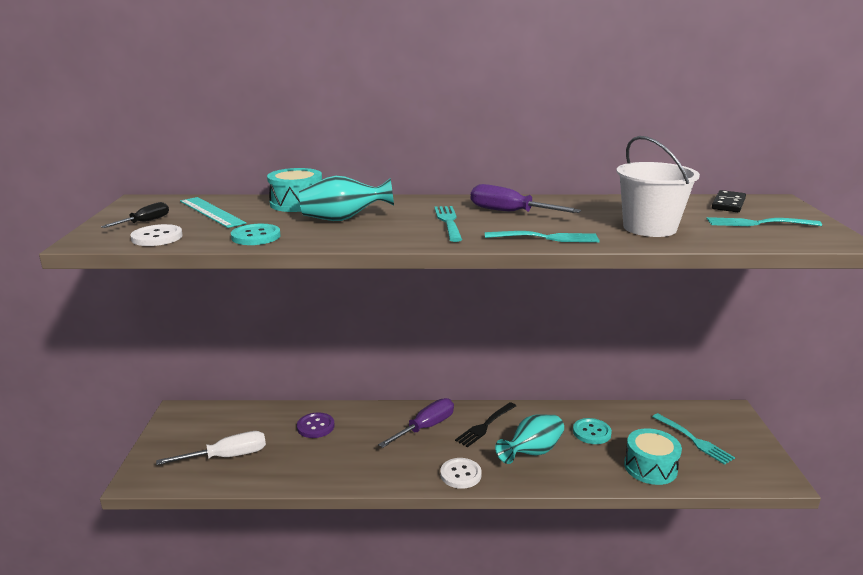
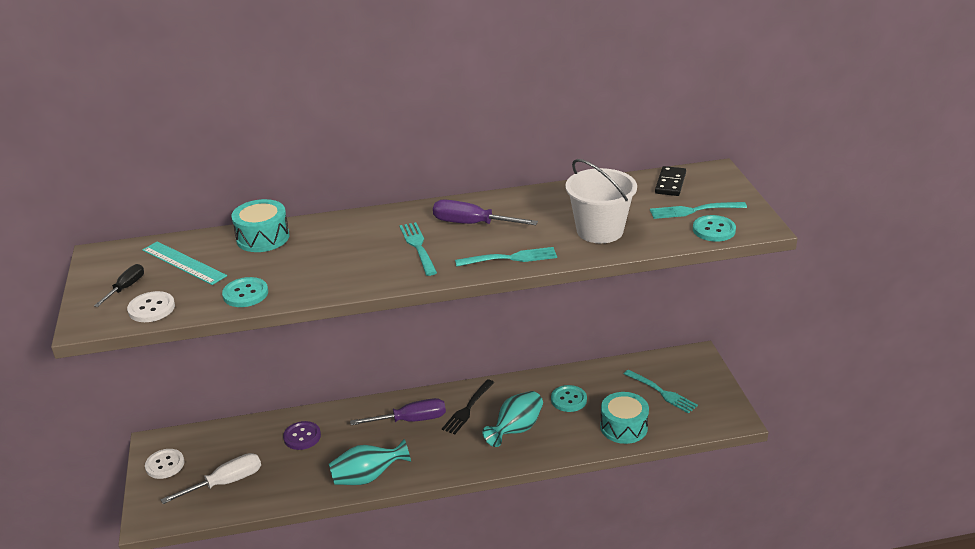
camera: 10 degrees left, 10 degrees up
turquoise vase [299,176,394,221] -> turquoise vase moved to [329,439,411,485]
purple screwdriver [378,398,454,448] -> purple screwdriver turned 45 degrees clockwise [350,398,446,425]
white button [440,458,482,489] -> white button moved to [145,449,185,479]
none -> turquoise button [693,215,736,242]

